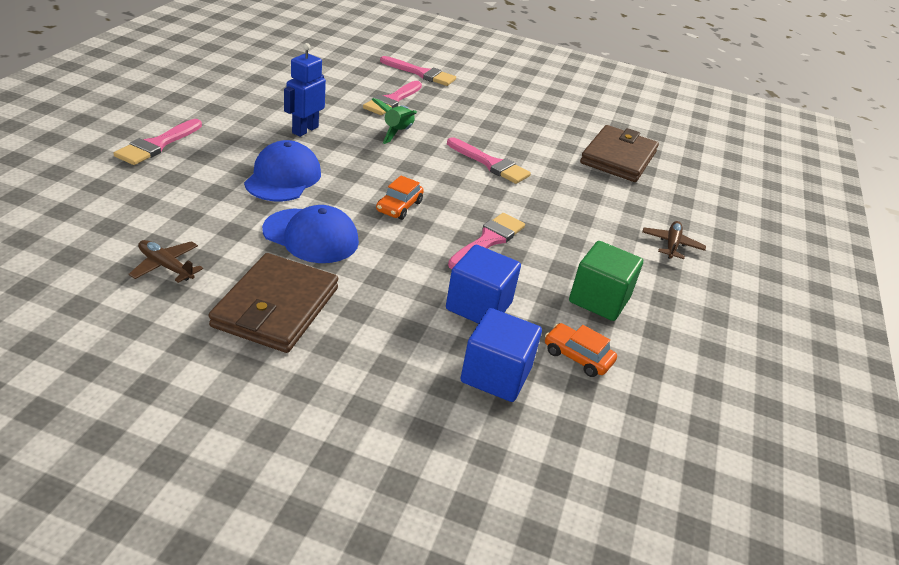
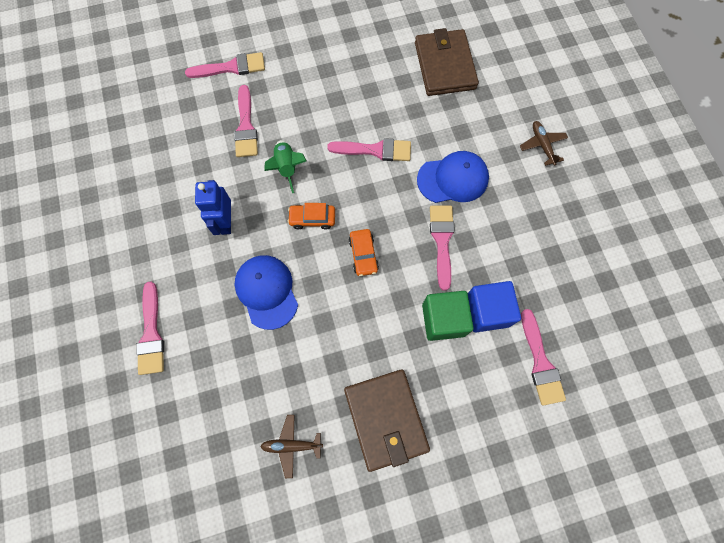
camera: 30 degrees left, 35 degrees up
blue cap [262,205,359,263] -> blue cap moved to [417,151,489,203]
blue cube [460,308,542,402] -> pink brush [521,309,566,405]
orange car [545,323,617,377] -> orange car moved to [288,203,335,229]
green cube [569,241,643,321] -> green cube moved to [422,291,474,341]

